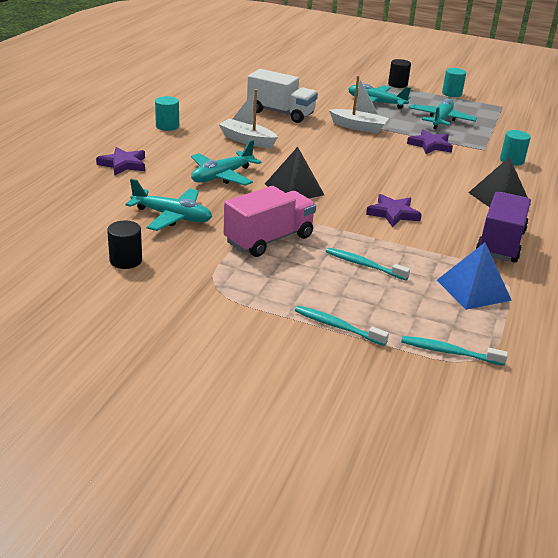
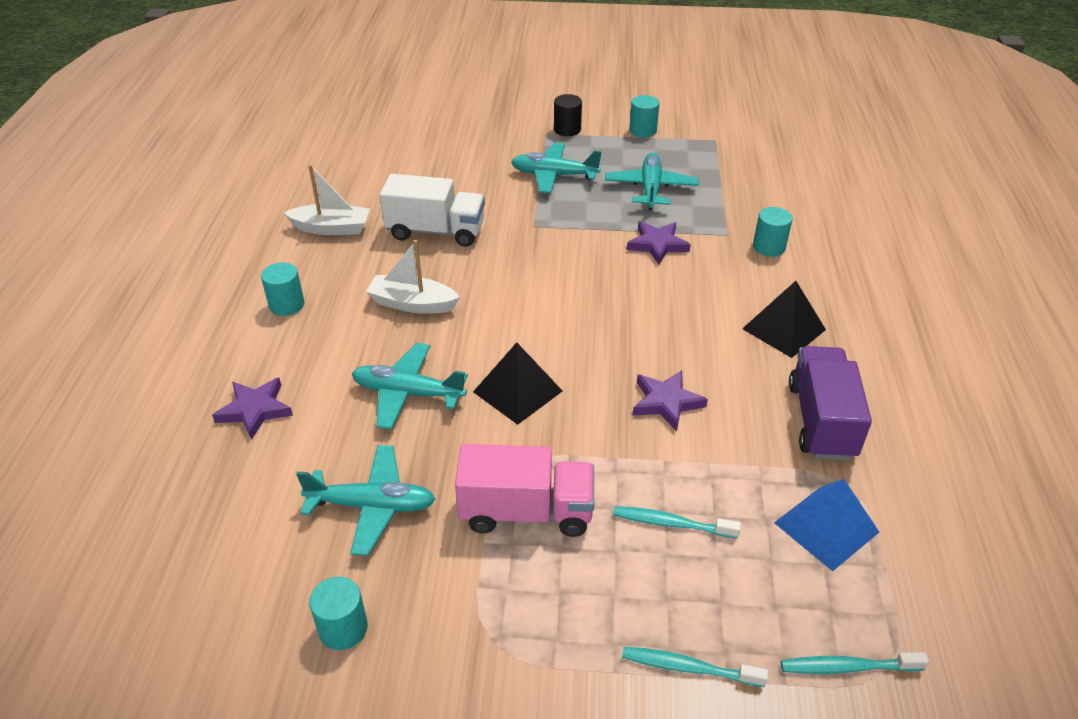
camera: 15 degrees left, 10 degrees up
black cylinder [107,221,142,269] -> turquoise cylinder [309,577,368,650]
turquoise plane [191,140,262,186] -> turquoise plane turned 75 degrees clockwise [352,343,468,430]
pink truck [224,186,316,257] -> pink truck turned 60 degrees clockwise [455,444,594,537]
white boat [329,76,389,133] -> white boat moved to [284,165,370,235]

